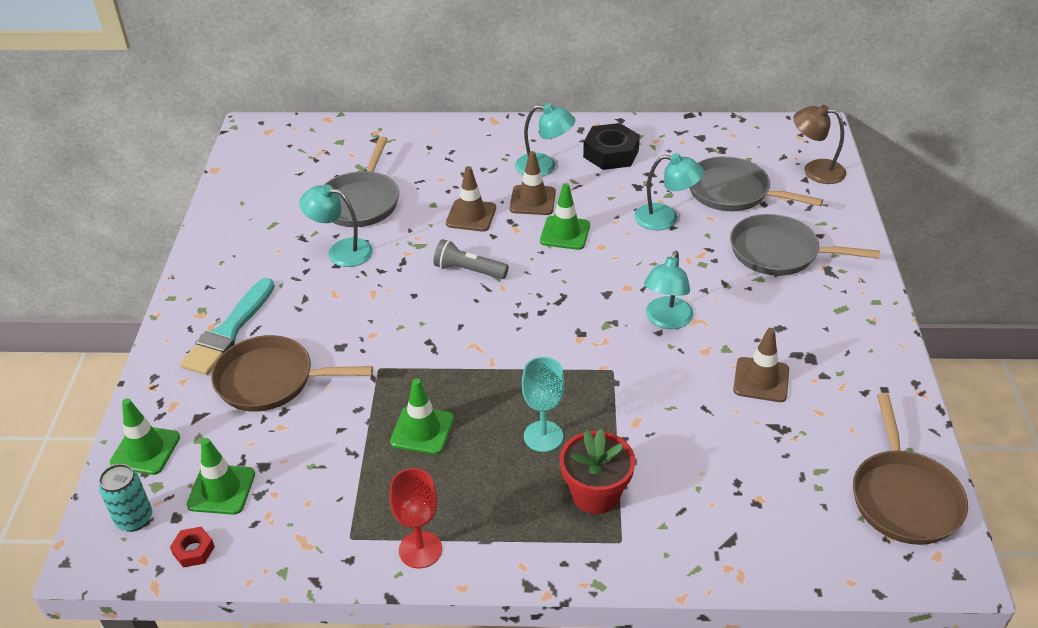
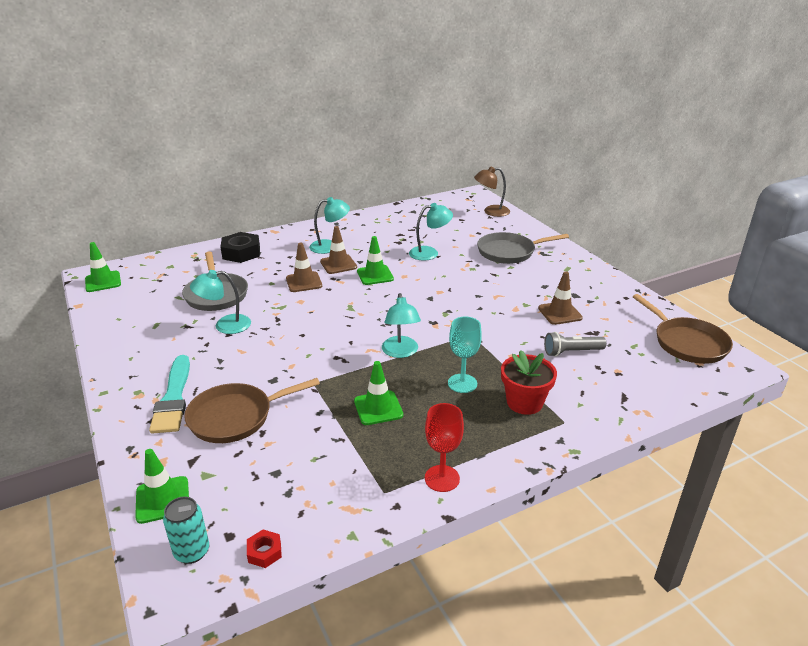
camera: 30 degrees left, 10 degrees down
green traffic cone [187,438,255,515] -> green traffic cone moved to [85,242,121,292]
grey flashlight [433,239,509,279] -> grey flashlight moved to [544,332,607,357]
black nut [583,123,640,170] -> black nut moved to [221,232,260,263]
turquoise lamp [644,251,694,329] -> turquoise lamp moved to [382,293,421,358]
grey pan [690,156,823,211] -> none

